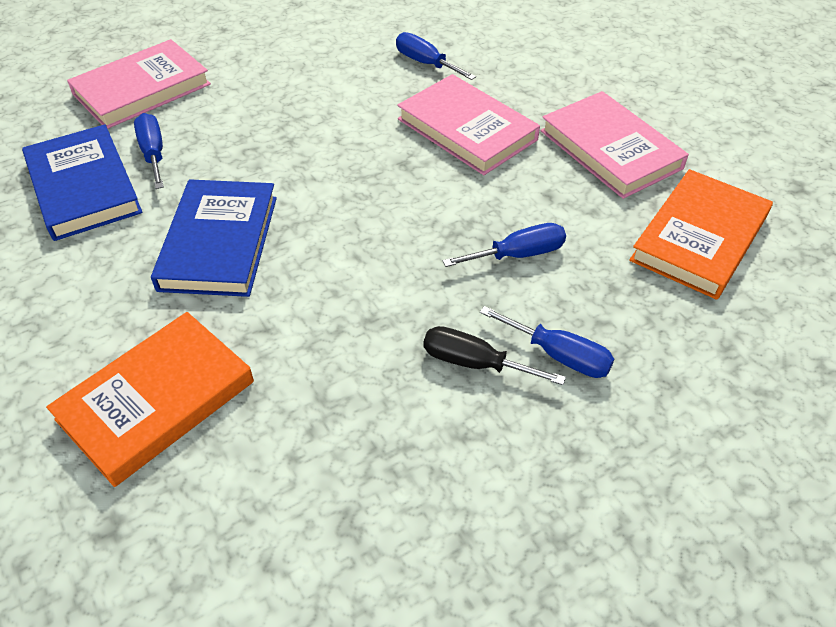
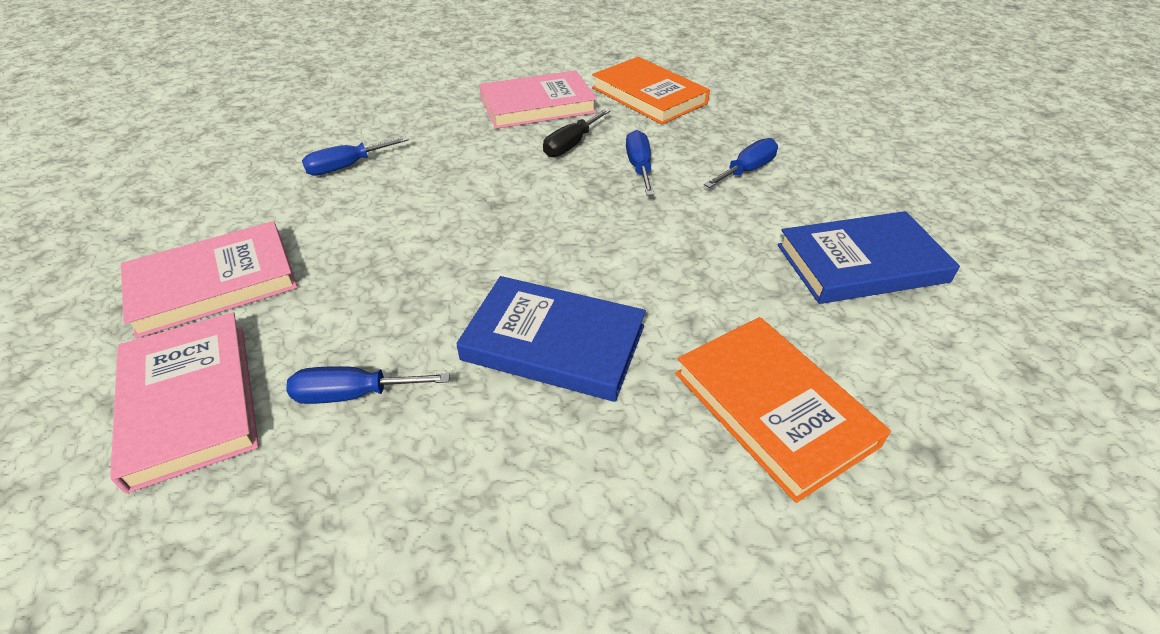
camera: 75 degrees left, 5 degrees down
blue book [22,124,143,241] -> blue book moved to [777,211,960,304]
pink book [397,74,540,175] -> pink book moved to [121,221,298,339]
black screwdriver [423,326,566,385] -> black screwdriver moved to [543,109,610,157]

